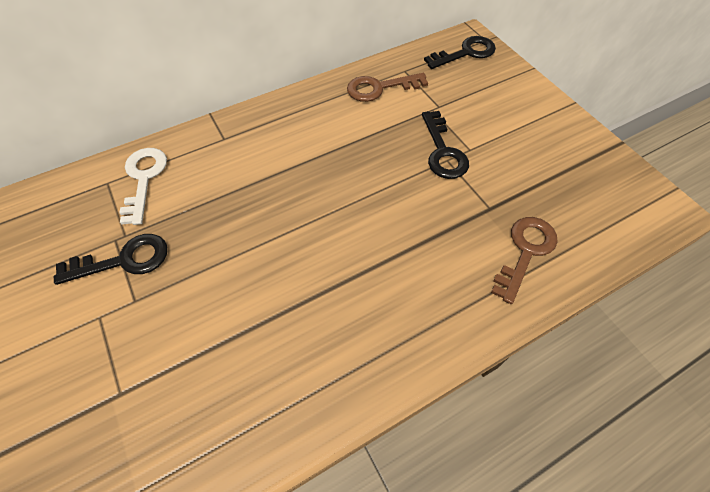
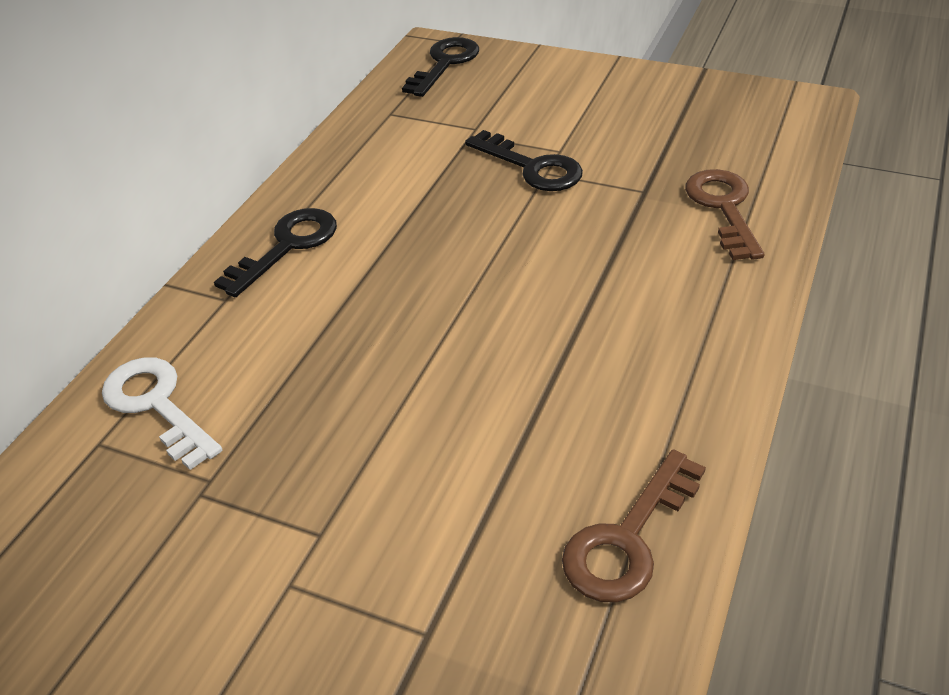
camera: 35 degrees left, 15 degrees down
black key [54,234,167,285] -> black key moved to [214,208,337,297]
brown key [347,73,428,102] -> brown key moved to [562,449,706,603]

